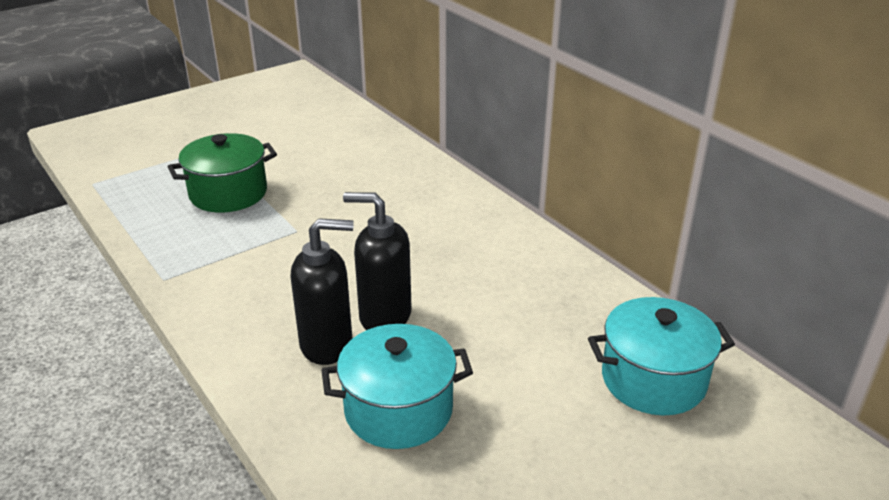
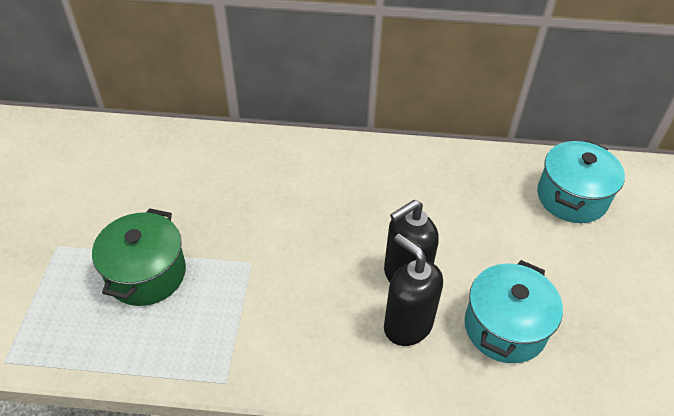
camera: 50 degrees left, 15 degrees up
black soap dispenser [290,218,354,365] -> black soap dispenser turned 75 degrees counterclockwise [384,234,443,346]

